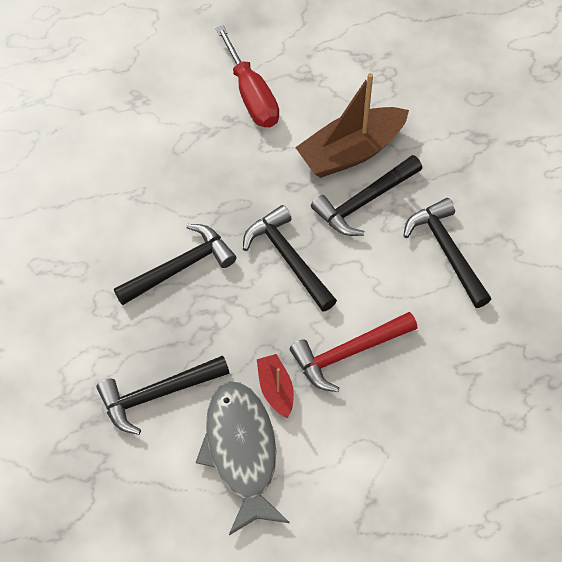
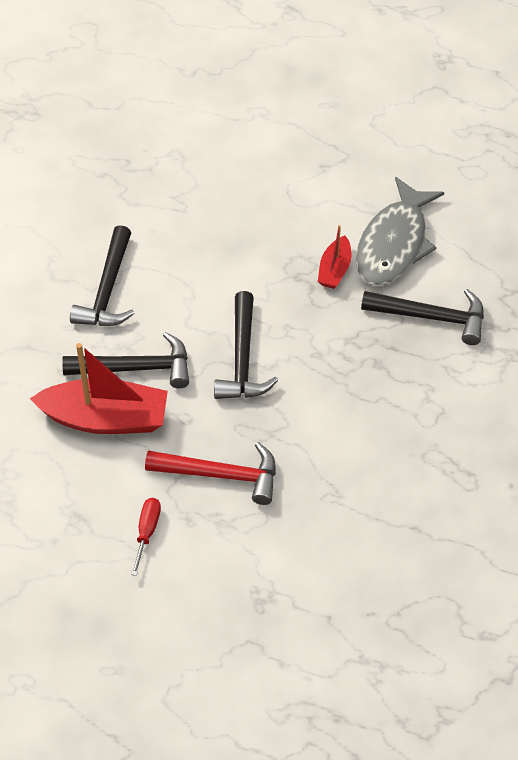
camera: 145 degrees left, 5 degrees down
black hammer [114,224,237,305] -> none
red screwdriver [215,25,279,127] -> red screwdriver [131,498,161,576], size x0.55
red hammer [290,312,417,392] -> red hammer moved to [145,442,276,505]
brown boat [295,73,409,178] -> red boat [30,343,168,434]

